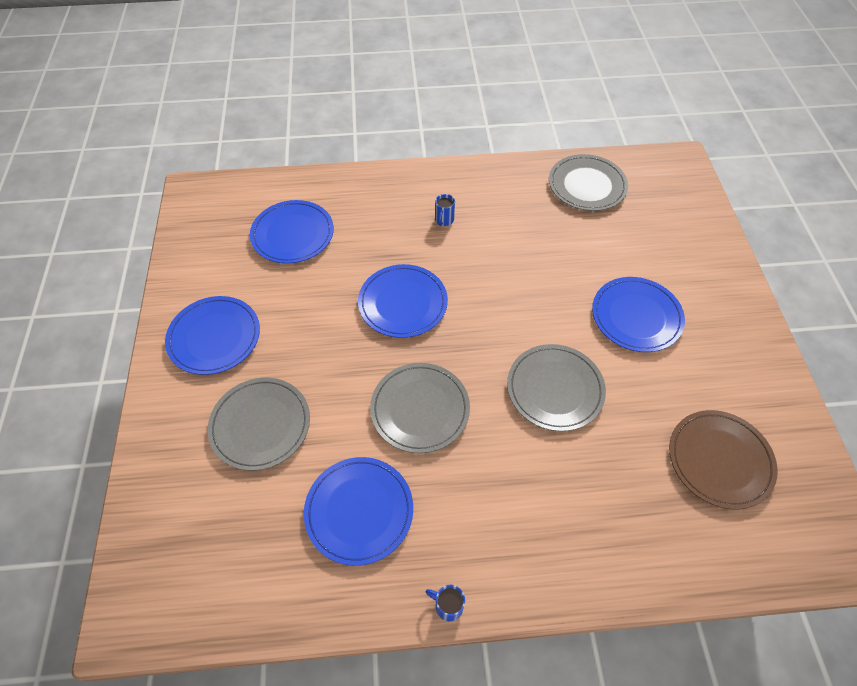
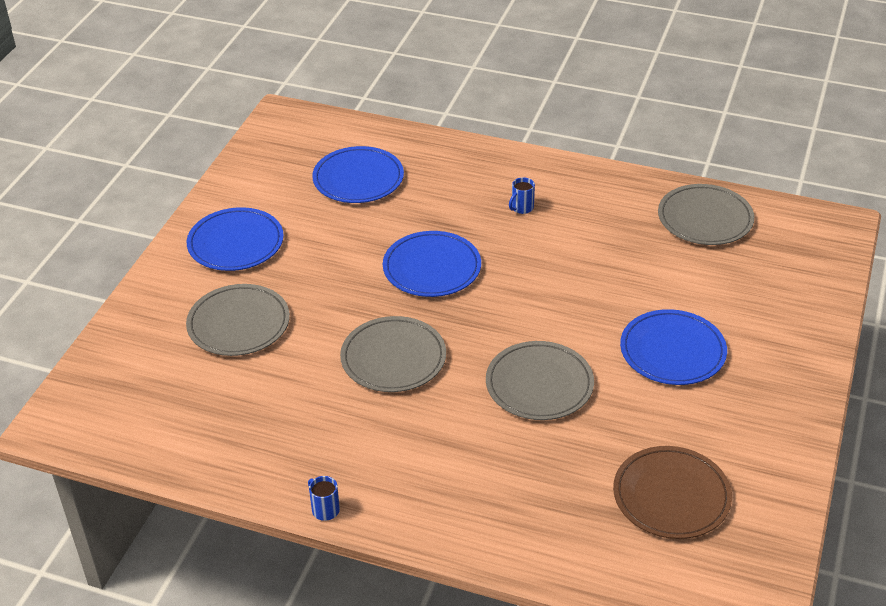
camera: 25 degrees right, 15 degrees down
blue plate [304,457,413,566] -> none

